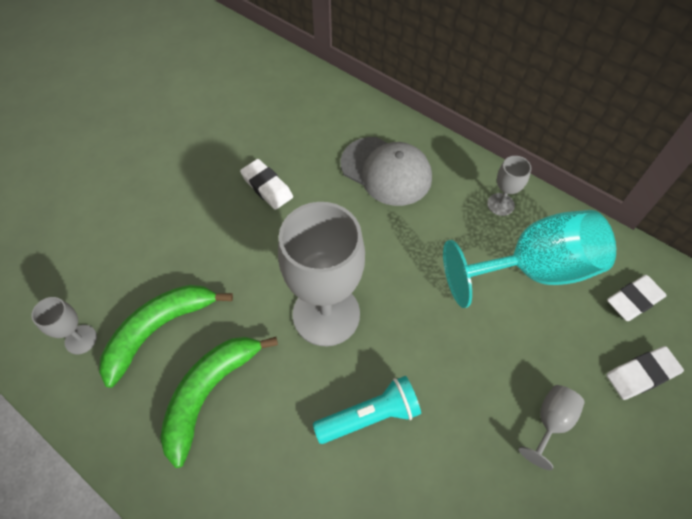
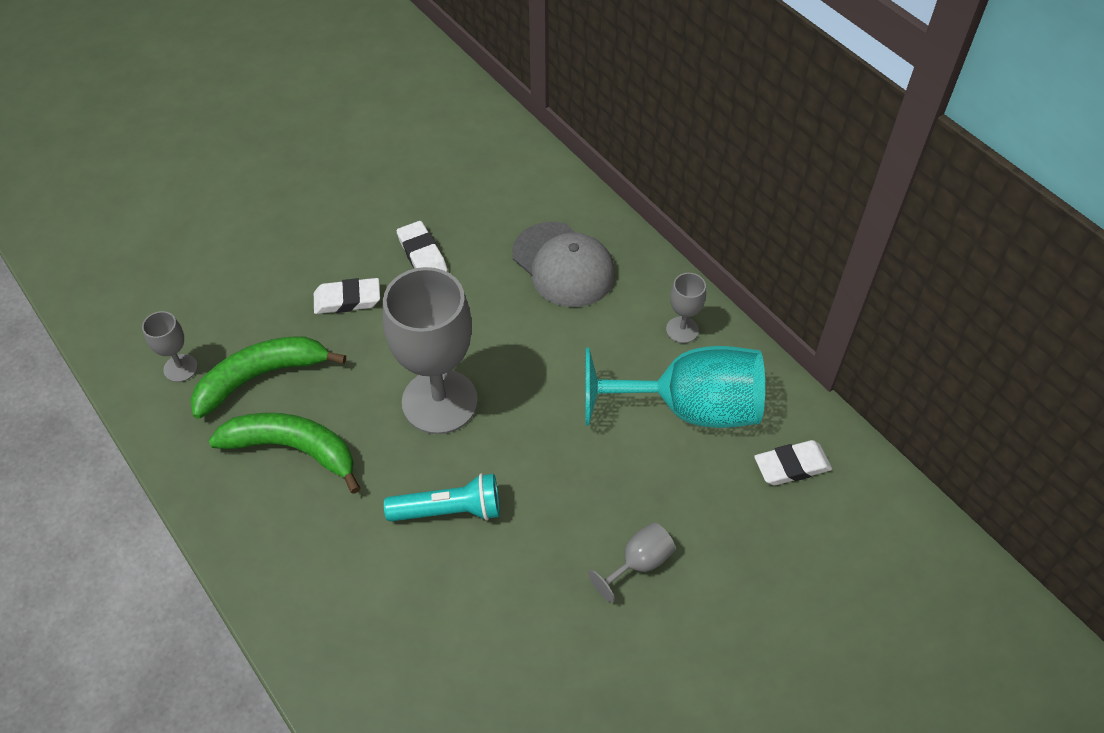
camera: 15 degrees right, 5 degrees down
green banana [160,337,278,468] -> green banana turned 60 degrees clockwise [209,413,360,494]
white eraser [606,346,684,400] -> white eraser moved to [314,278,380,314]

